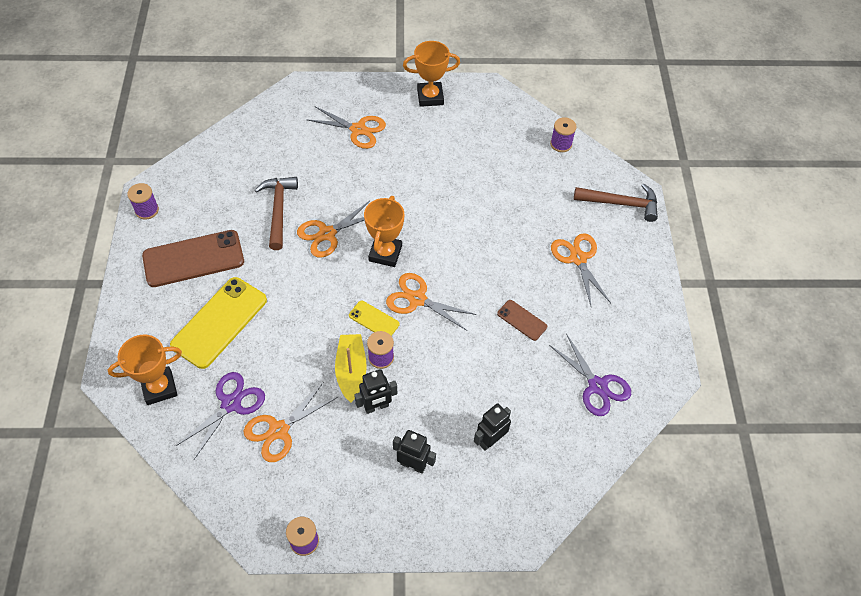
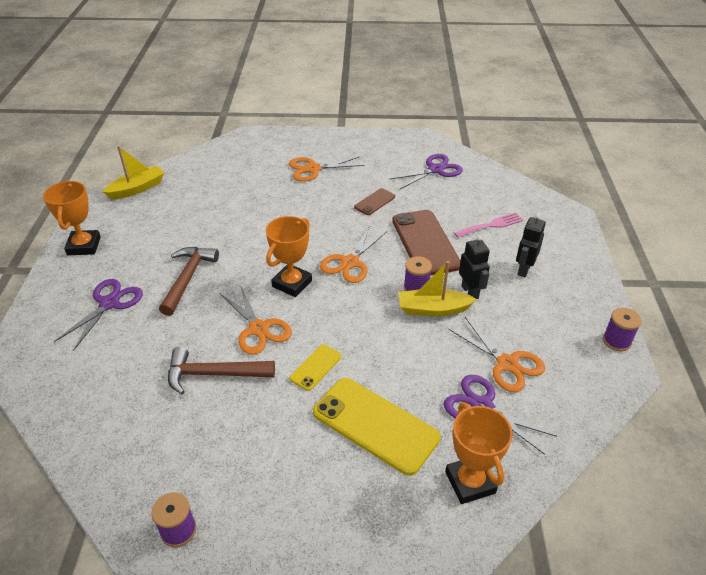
camera: 85 degrees left, 15 degrees down
brown phone [142,230,244,287] -> brown phone moved to [392,210,461,276]
orange scissors [306,106,386,149] -> purple scissors [54,279,143,350]
yellow phone [349,301,399,336] -> yellow phone moved to [290,344,342,391]
orange trophy [364,196,404,267] -> orange trophy turned 75 degrees counterclockwise [266,216,312,297]
black robot [474,403,511,451] -> pink fork [454,212,524,238]
purple spool [550,117,577,152] -> none
brown hammer [574,184,658,222] -> brown hammer moved to [159,247,219,316]
none -> yellow boat [103,146,164,199]

